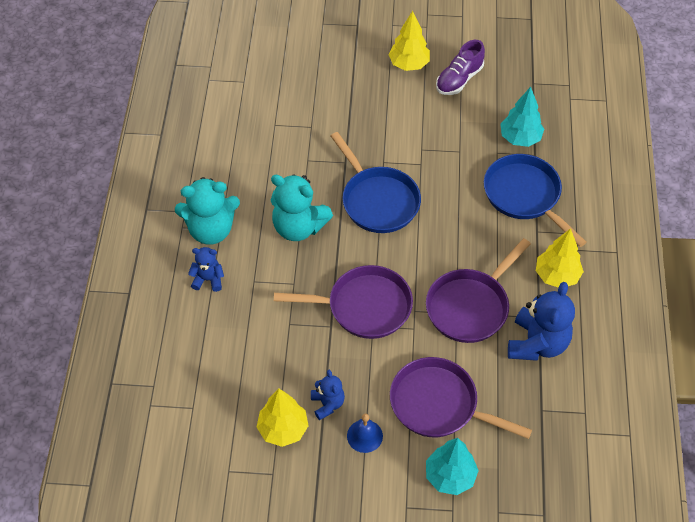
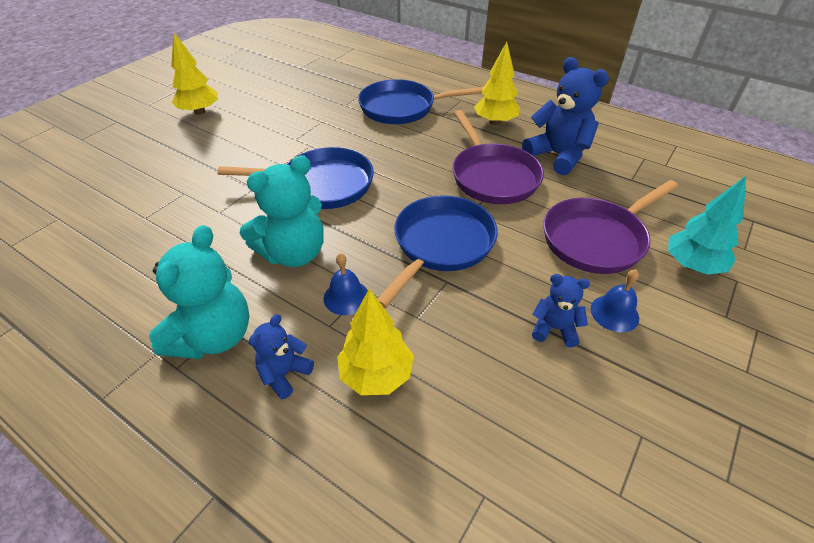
camera: 60 degrees left, 10 degrees down
yellow tree [257,388,309,447] -> yellow tree moved to [337,288,414,395]
purple pan [274,265,413,339] -> blue pan [377,195,498,308]
purple shoe [436,40,485,95] -> none
turquoise tree [500,87,544,147] -> none
none -> blue bell [324,253,368,315]

